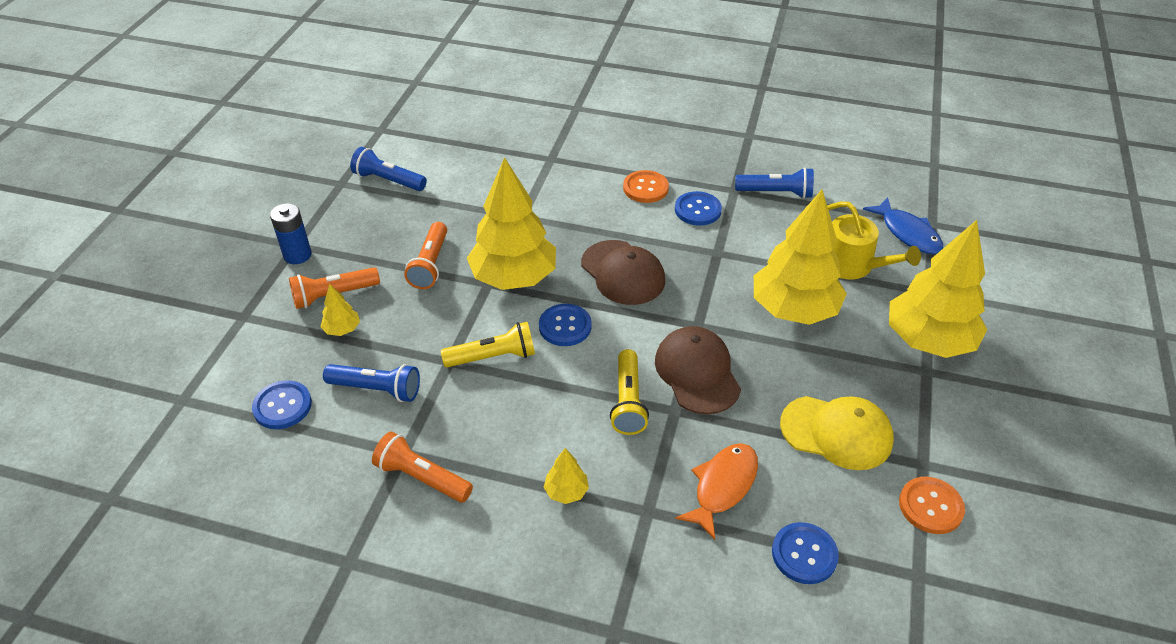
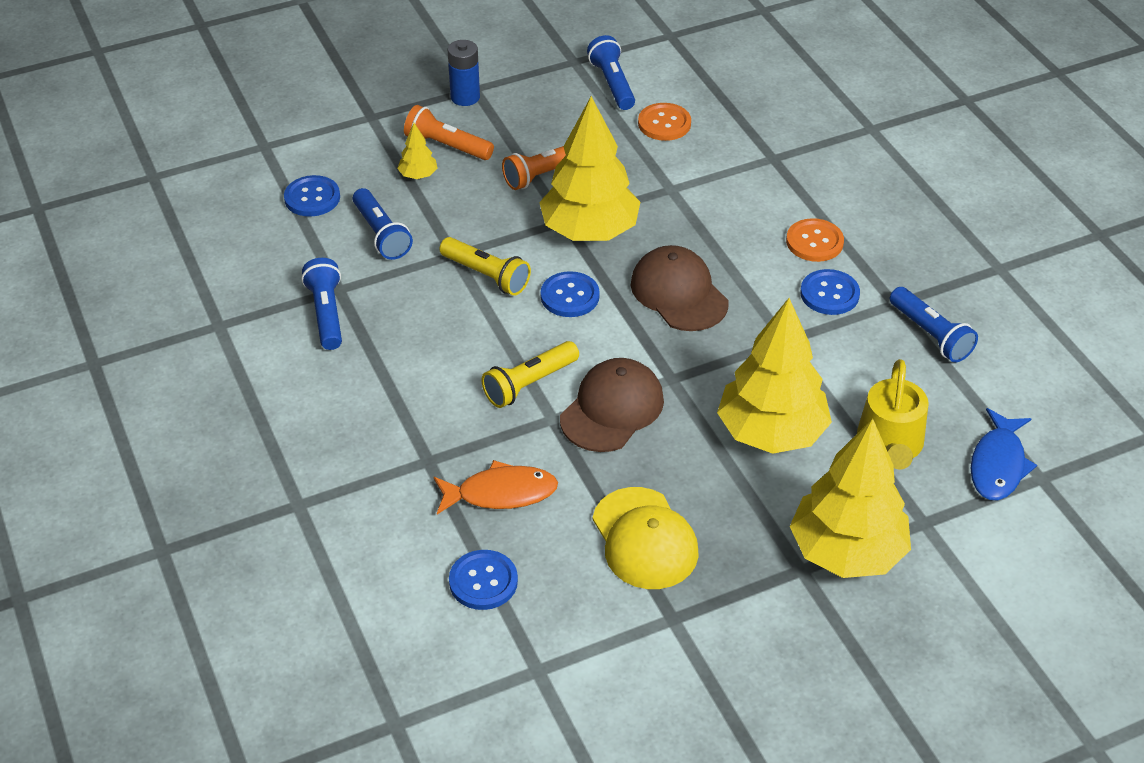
camera: 50 degrees right, 0 degrees up
orange flashlight [372,432,473,502] -> blue flashlight [301,258,342,350]
yellow tree [544,448,589,504] -> none
brown cap [581,240,665,305] -> brown cap turned 135 degrees clockwise [631,245,729,331]
orange button [899,477,965,534] -> orange button moved to [638,103,691,141]

